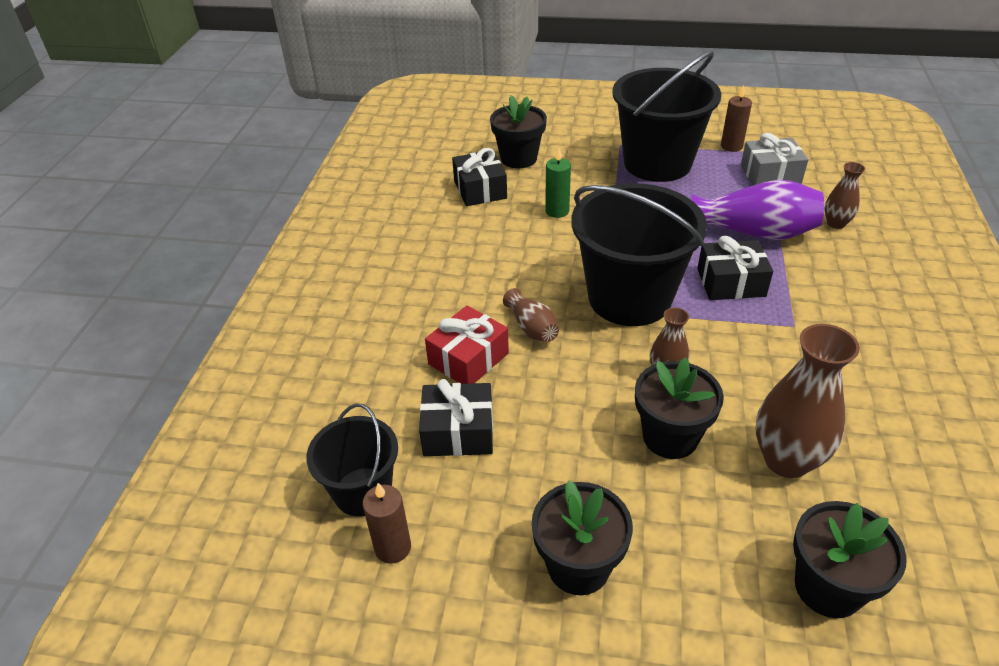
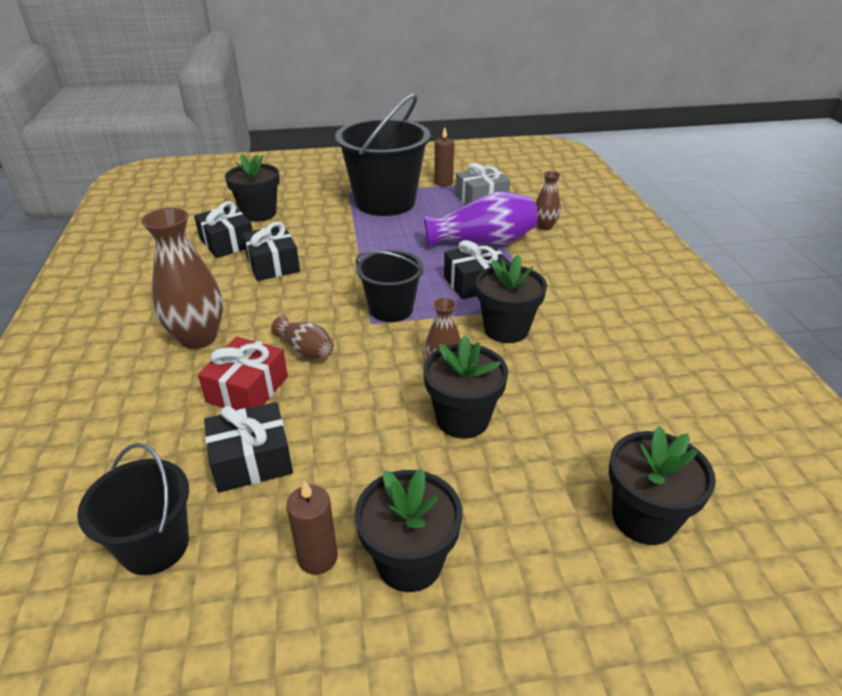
camera: 20 degrees left, 5 degrees down
brown candle [363,483,411,564] -> brown candle moved to [286,480,338,575]
green candle [545,148,571,218] -> none
black bucket [571,183,707,326] -> black bucket [356,250,424,322], size x0.56
brown vase [756,324,860,478] -> brown vase moved to [141,208,223,349]
none -> black gift [242,222,300,281]
none -> black flower pot [476,255,547,343]

